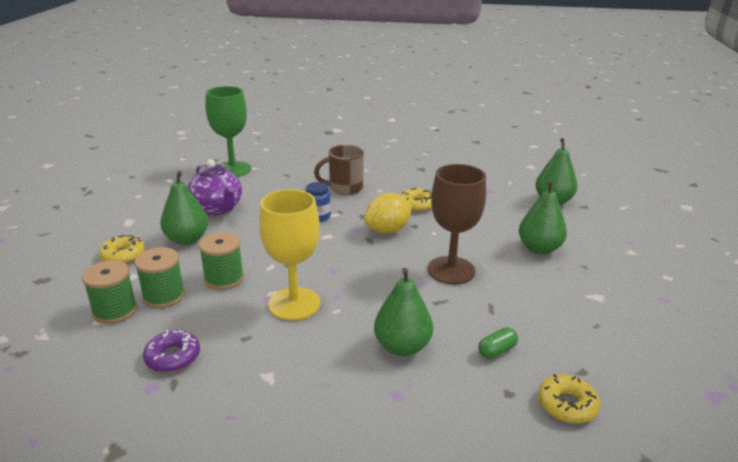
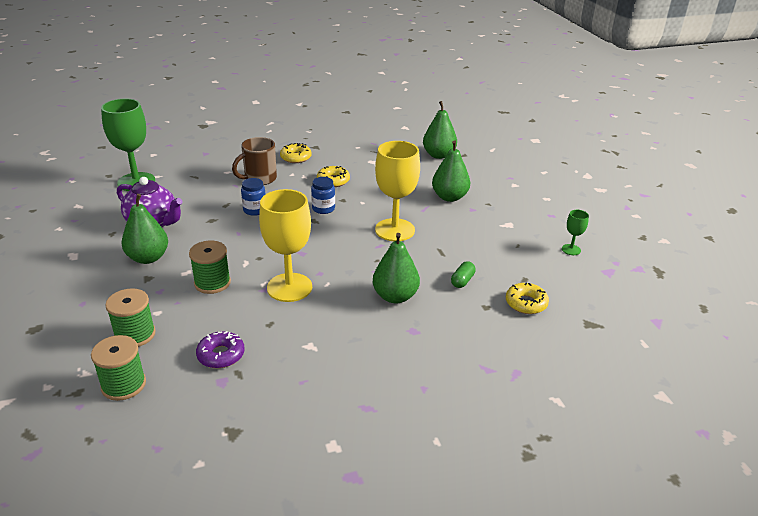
camera: 25 degrees left, 5 degrees up
yellow donut [99,235,145,264] -> yellow donut moved to [280,143,312,163]
green spool [134,247,185,308] -> green spool moved to [91,335,146,401]
yellow lemon [364,193,412,234] -> blue jar [311,177,335,214]
brown goblet [427,164,486,284] -> yellow goblet [375,141,420,241]
none -> green goblet [562,210,589,255]

